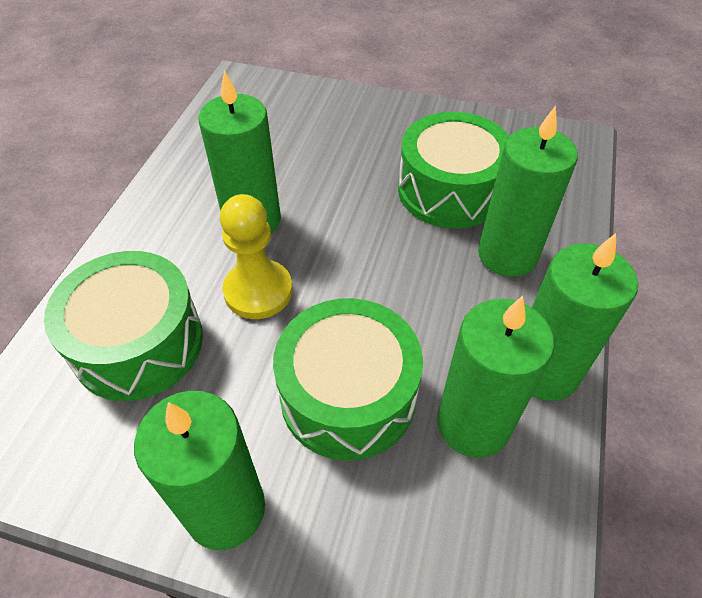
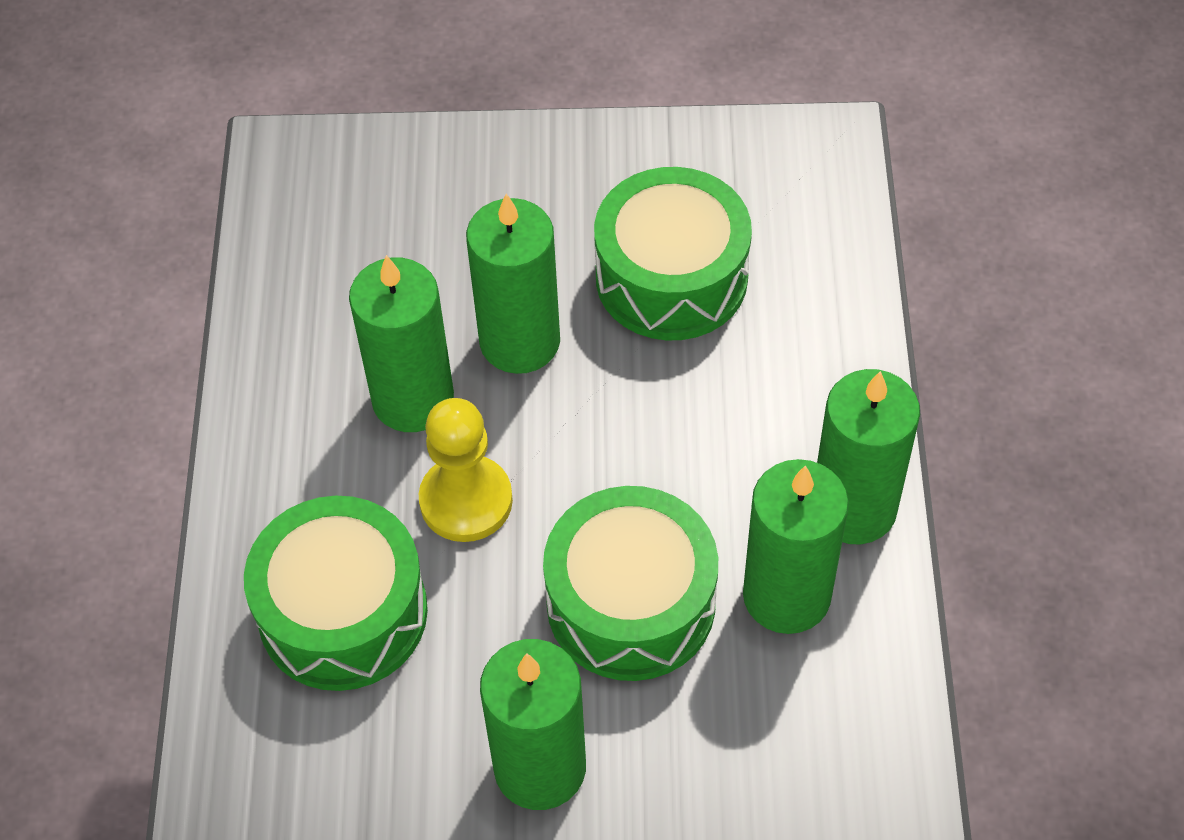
camera: 15 degrees left, 5 degrees up
green candle [478,106,578,277] -> green candle moved to [466,194,560,374]

